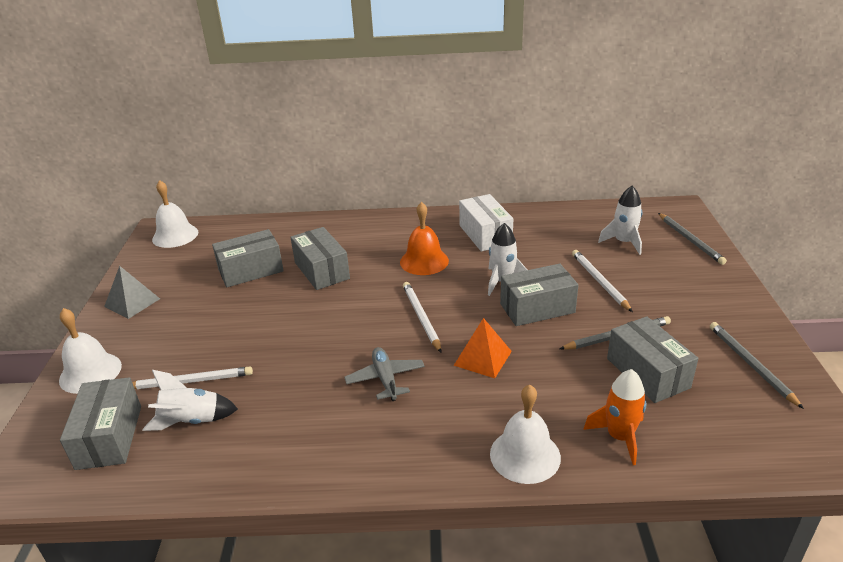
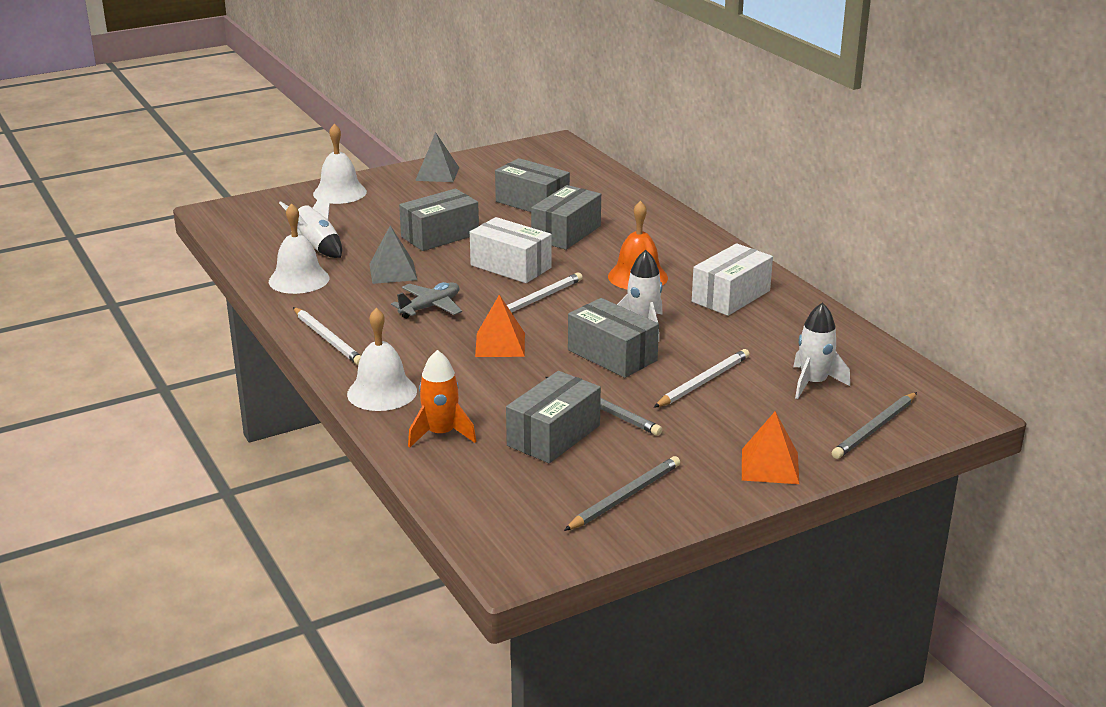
camera: 60 degrees right, 5 degrees down
grey box [60,377,141,470] -> grey box moved to [399,189,479,251]
white pencil [132,366,253,389] -> white pencil moved to [293,307,361,365]
white bell [152,180,198,248] -> white bell moved to [269,203,330,294]
none -> grey pyramid [369,226,417,284]
none -> white box [470,217,552,283]
none -> orange pyramid [742,411,799,484]

